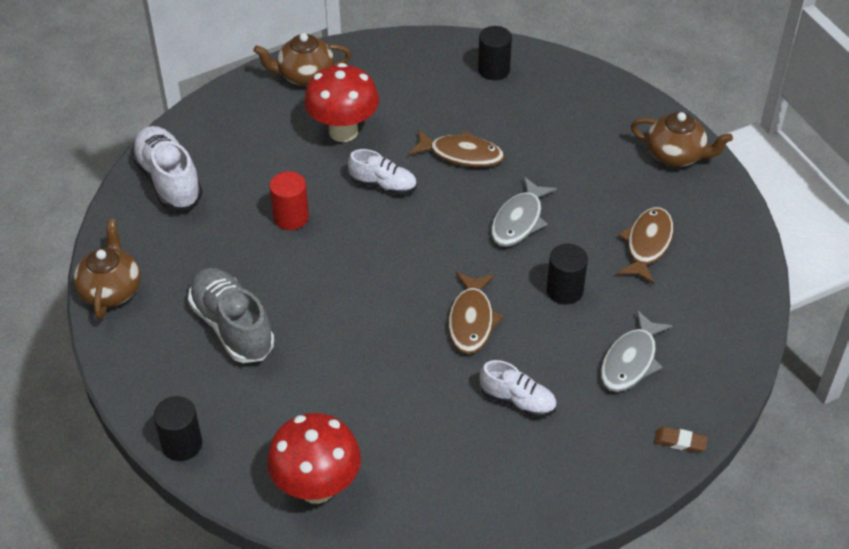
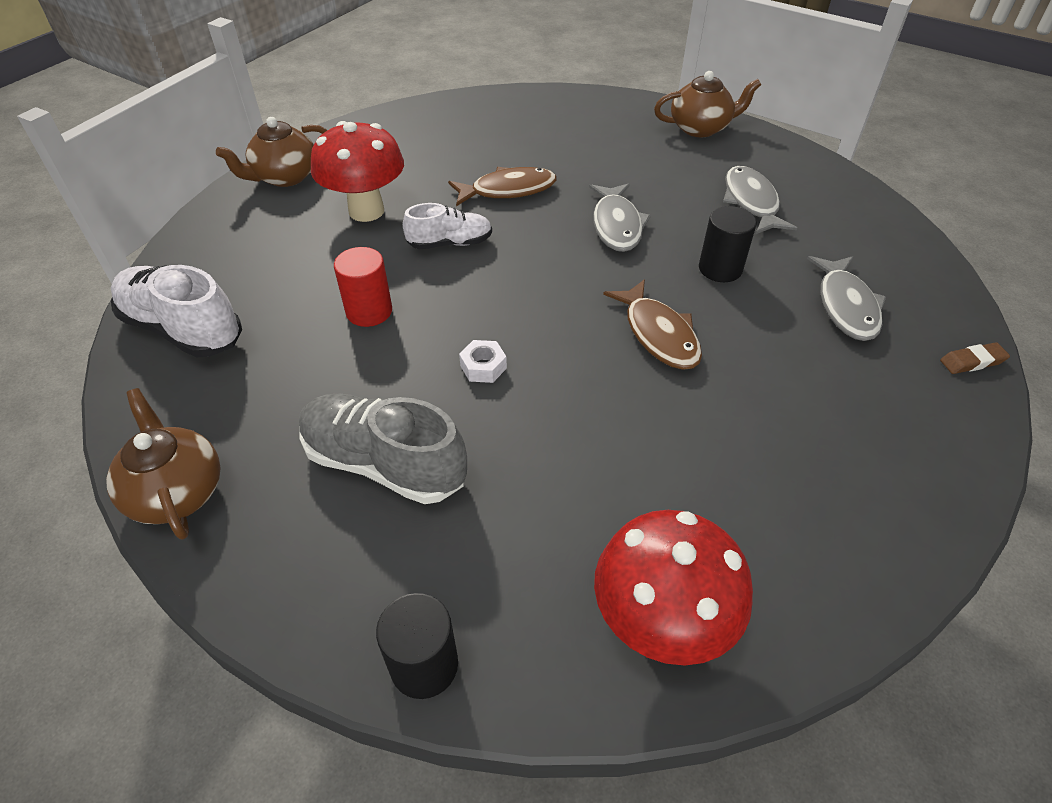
camera: 30 degrees left, 0 degrees up
black cylinder [478,26,512,80] -> none
white shoe [480,360,557,417] -> none
brown fish [617,207,674,284] -> grey fish [723,166,797,235]
none -> white nut [459,340,507,383]

